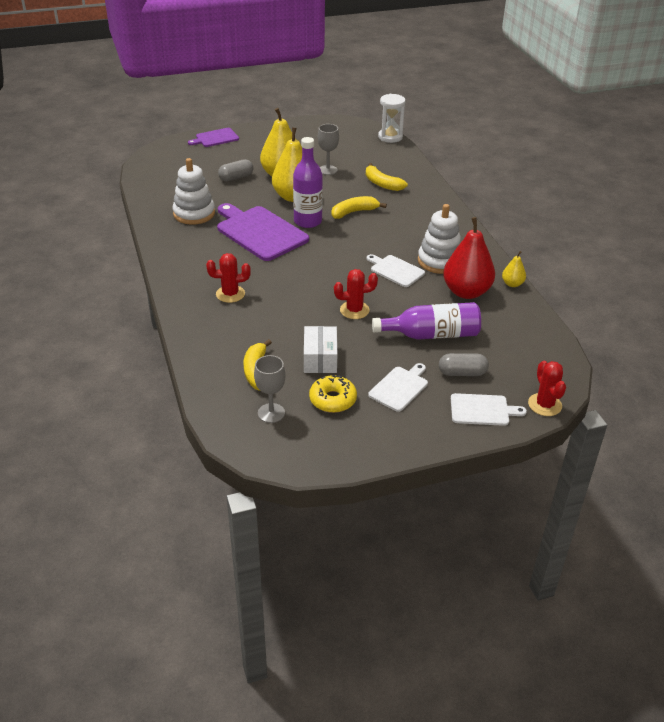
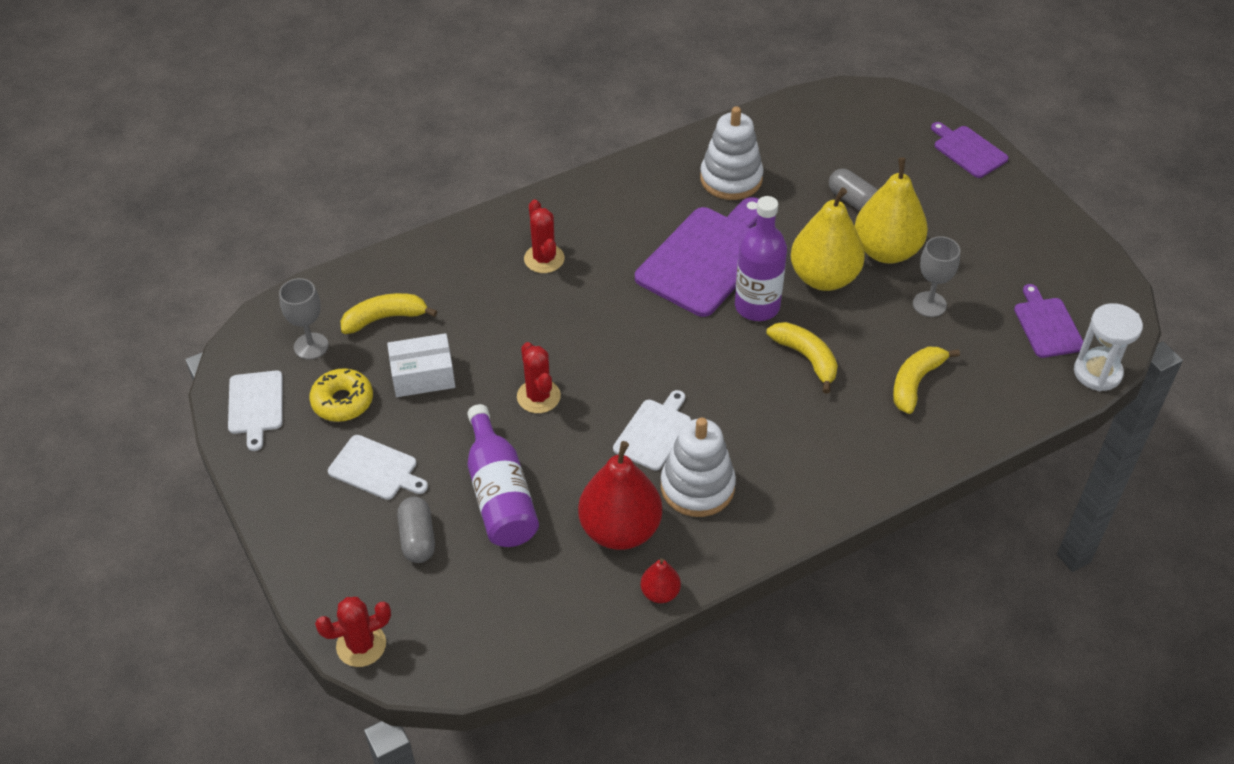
camera: 80 degrees right, 10 degrees up
white cutting board [451,393,527,426] -> white cutting board moved to [228,371,283,451]
yellow pear [502,251,526,287] -> red pear [640,558,681,603]
none -> purple cutting board [1014,284,1083,358]

